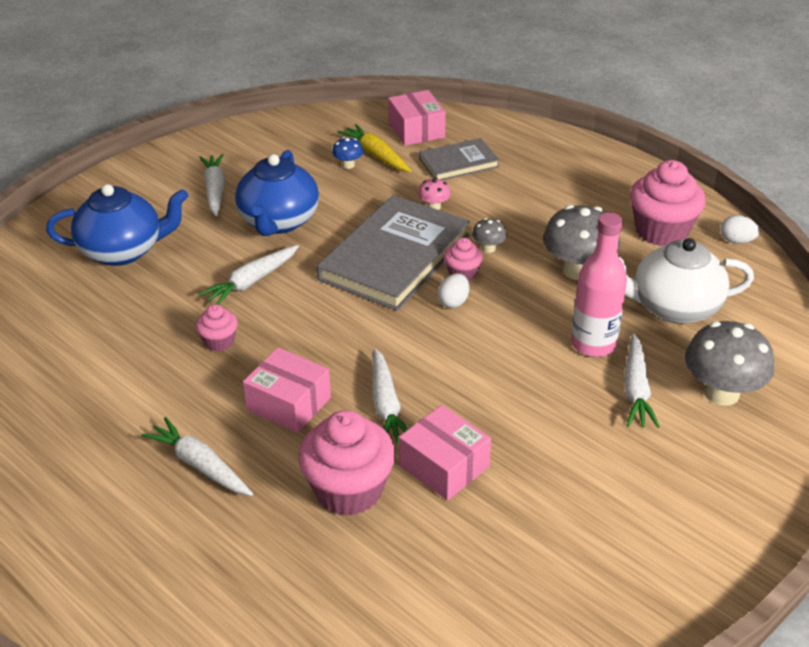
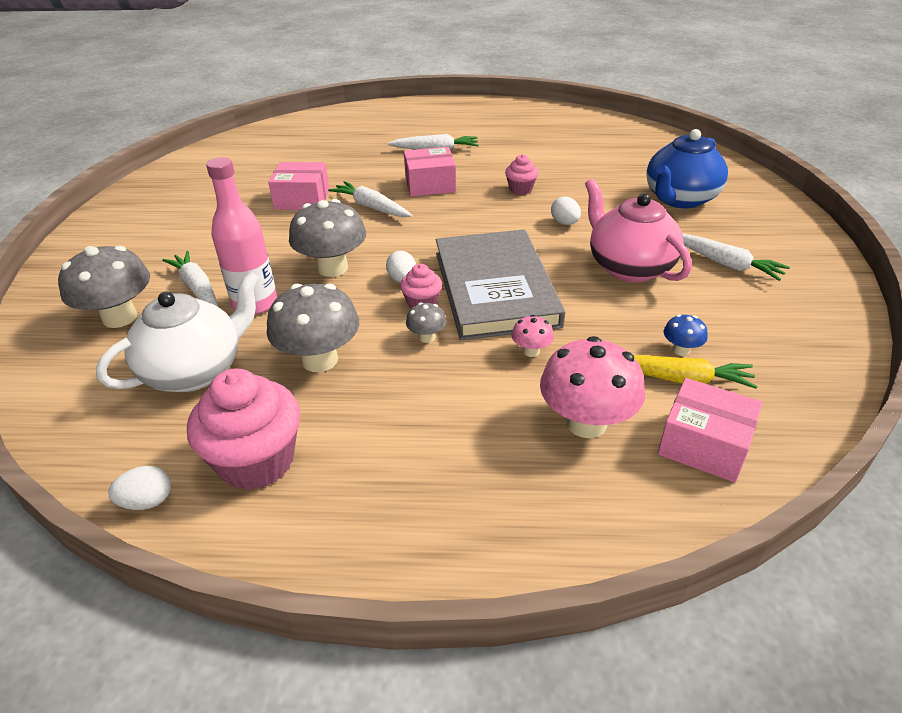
camera: 140 degrees right, 0 degrees up
white carrot [199,245,299,305] -> white egg [551,196,581,225]
blue teapot [235,150,319,236] -> pink teapot [585,179,692,282]
pink cupcake [298,410,395,516] -> none
grey book [419,138,499,180] -> pink mushroom [540,336,645,438]
none -> grey mushroom [289,199,366,277]

